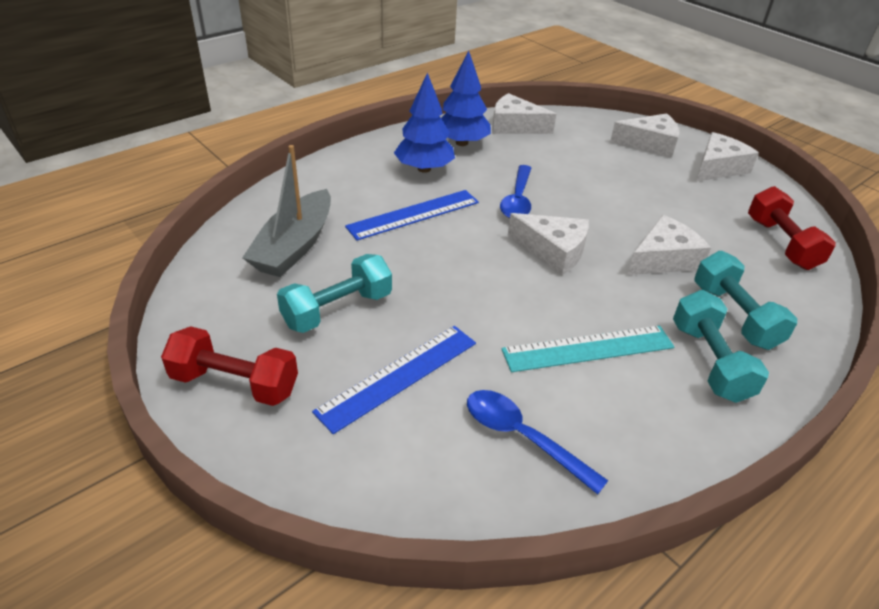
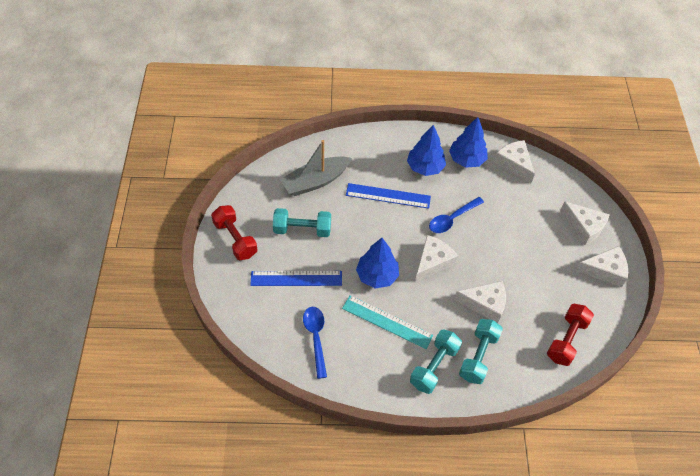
camera: 40 degrees right, 15 degrees up
white cheese [507,213,589,275] -> white cheese turned 120 degrees counterclockwise [415,235,458,282]
none -> blue tree [356,238,399,289]

